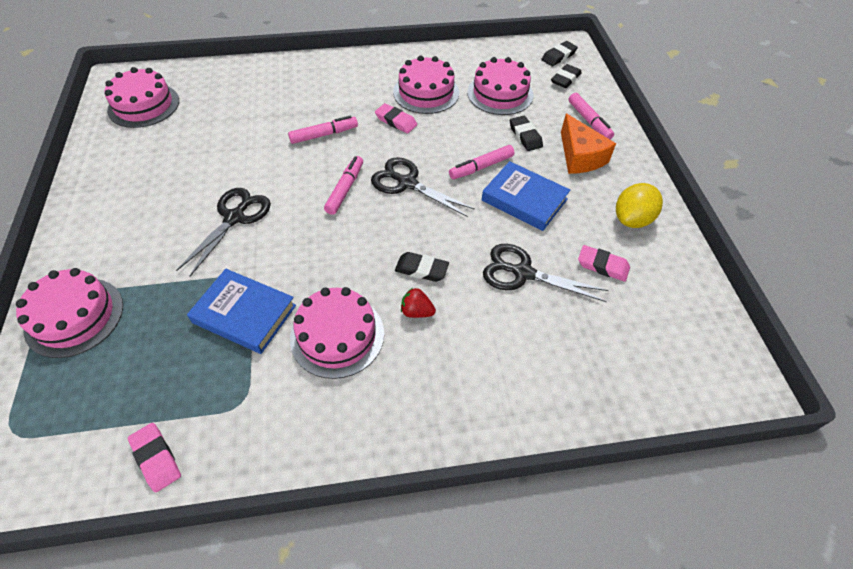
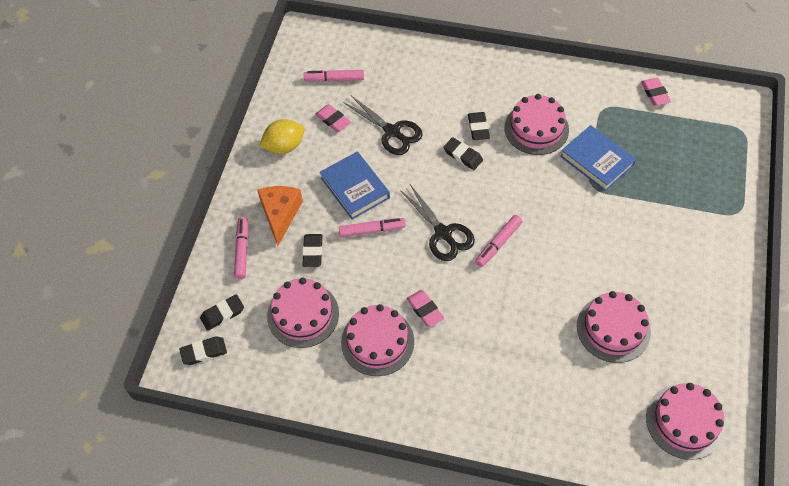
camera: 155 degrees left, 5 degrees up
pink cake [16,268,123,358] -> pink cake moved to [577,291,651,363]
black scissors [176,188,271,277] -> none
pink marker [288,115,358,144] -> pink marker moved to [304,70,364,82]
red strawberry [401,288,436,318] -> black eraser [468,112,490,140]

